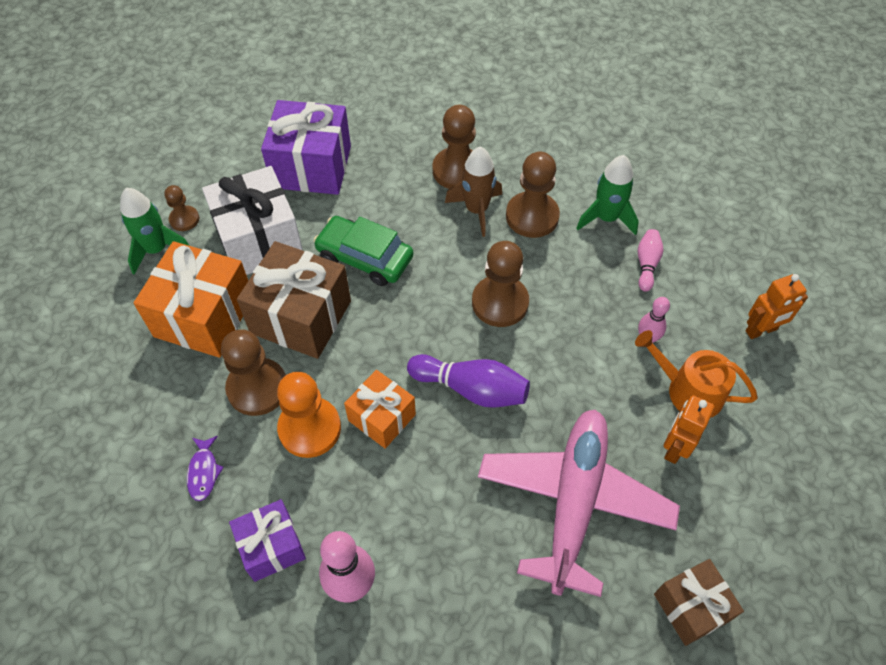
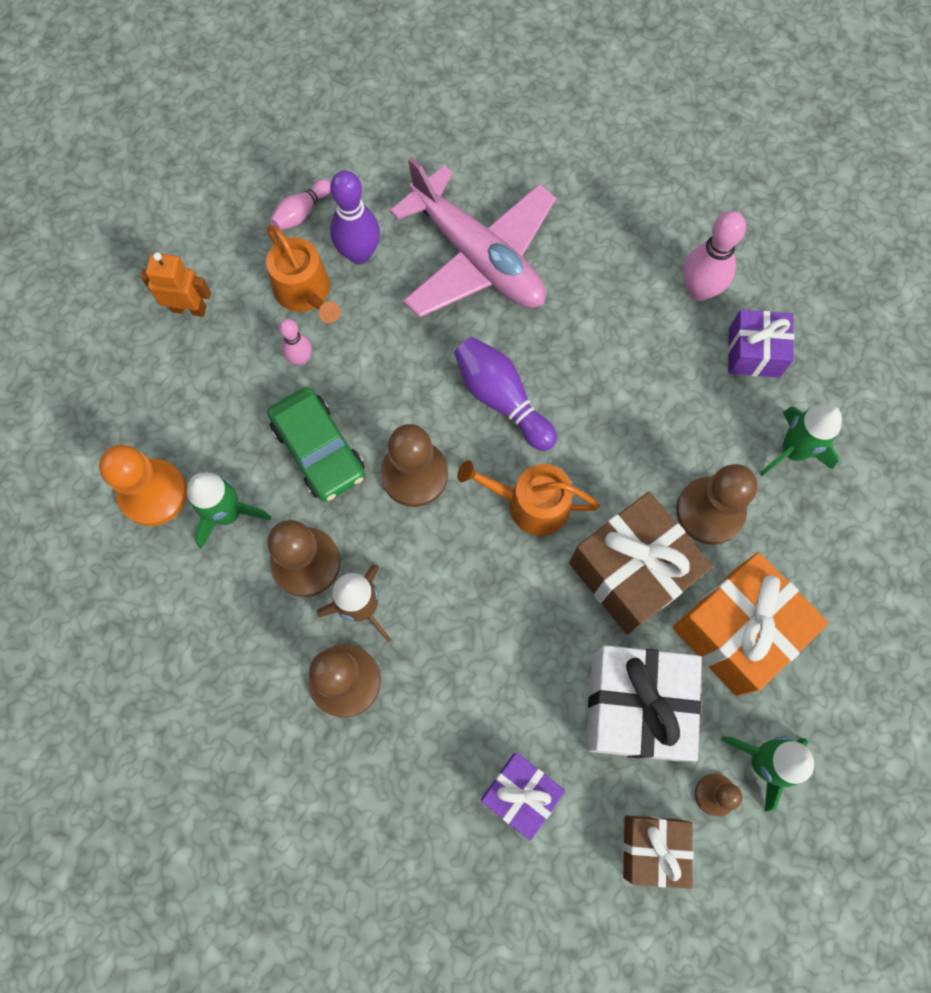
camera: 150 degrees left, 15 degrees up
purple fish [187,436,224,501] -> green rocket [759,404,842,476]
purple gift [261,100,351,195] -> purple gift [481,753,565,841], size x0.60
orange pawn [277,372,341,458] -> orange pawn moved to [99,445,187,526]
green car [314,216,414,286] -> green car moved to [267,387,365,502]
orange gift [344,370,416,449] -> none
pink plane [478,410,680,597] -> pink plane turned 90 degrees counterclockwise [390,157,556,318]
pink bowling pin [638,229,663,292] -> pink bowling pin moved to [270,179,331,230]
brown gift [654,559,744,646] -> brown gift moved to [623,815,693,889]
orange robot [664,395,715,464] -> purple bowling pin [330,170,380,264]
none -> orange watering can [457,460,600,536]

